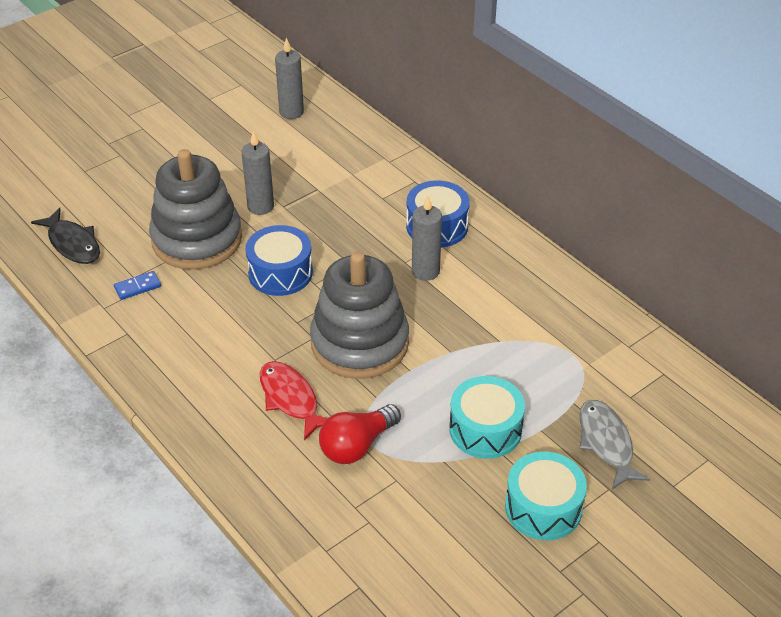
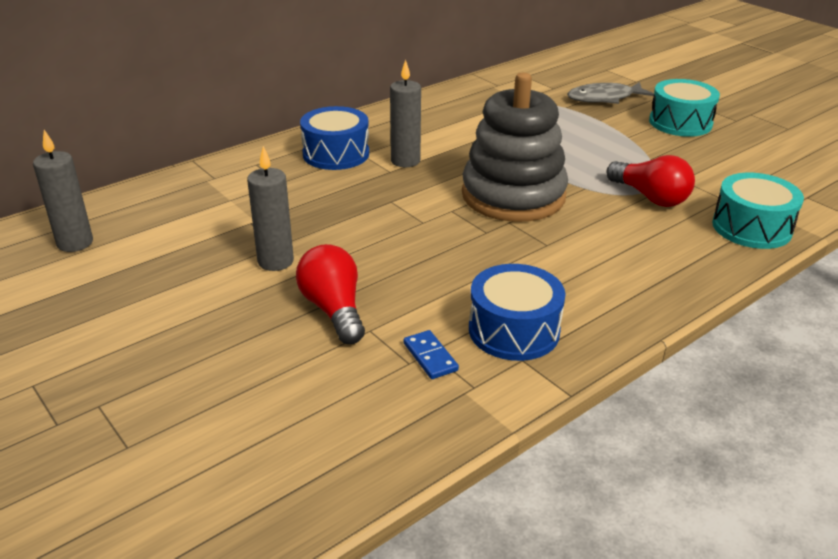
camera: 90 degrees left, 10 degrees down
black fish [31,208,100,264] -> none
grey stacking toy [149,149,242,270] -> red light bulb [296,244,365,344]
blue drum [245,225,313,296] -> blue drum moved to [469,264,565,361]
red fish [260,361,328,440] -> none
turquoise drum [449,376,525,459] -> turquoise drum moved to [712,173,804,249]

